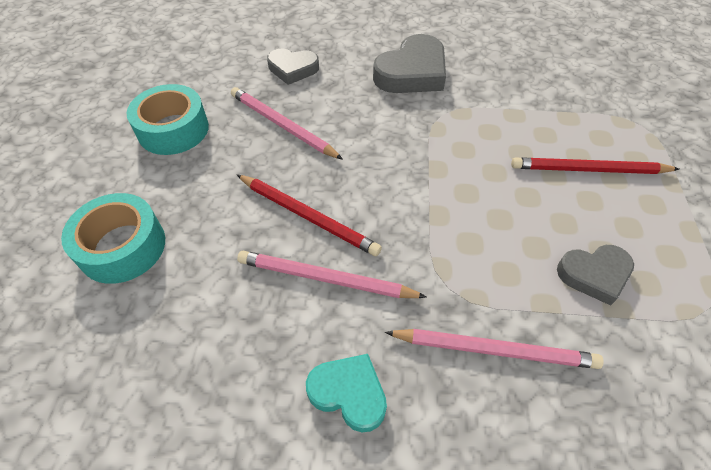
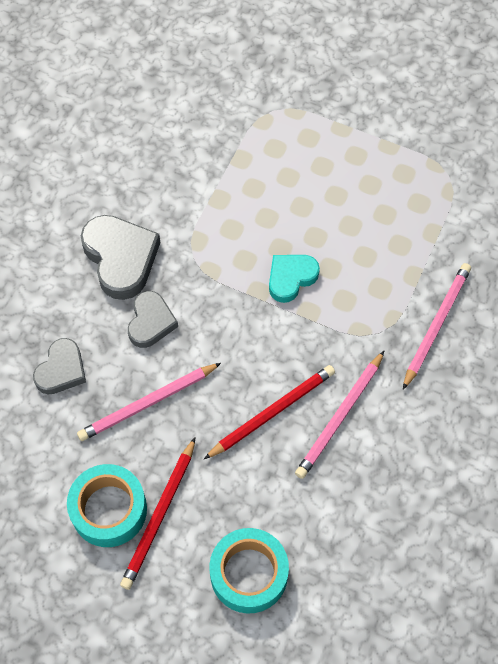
camera: 70 degrees left, 10 degrees up
turquoise heart [306,354,387,432] -> turquoise heart moved to [269,255,320,303]
red pencil [511,157,679,174] -> red pencil moved to [120,438,195,590]
grey heart [557,245,634,306] -> grey heart moved to [128,291,178,348]

